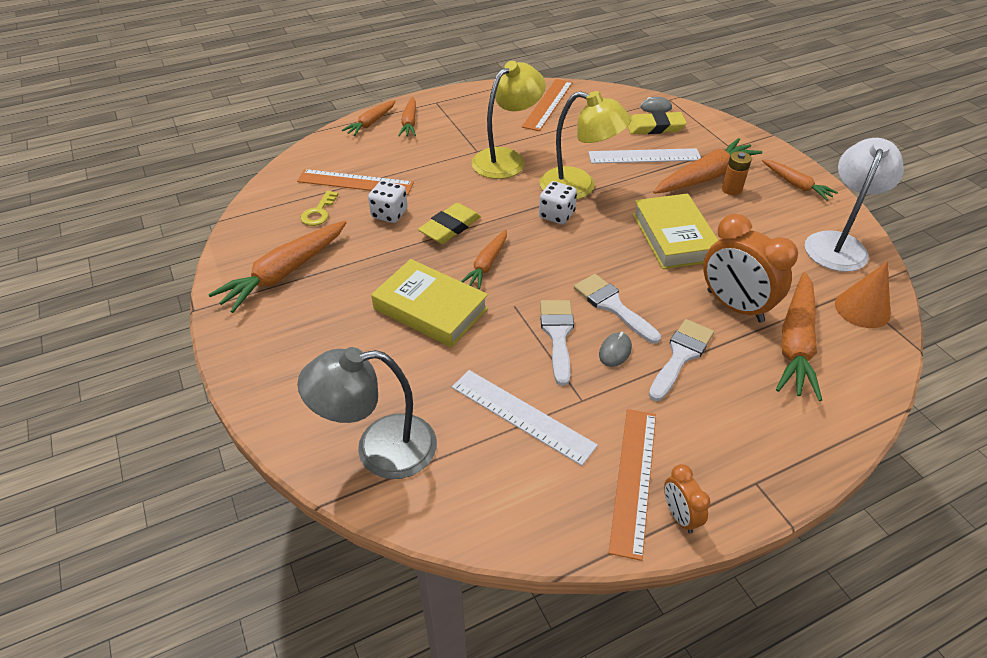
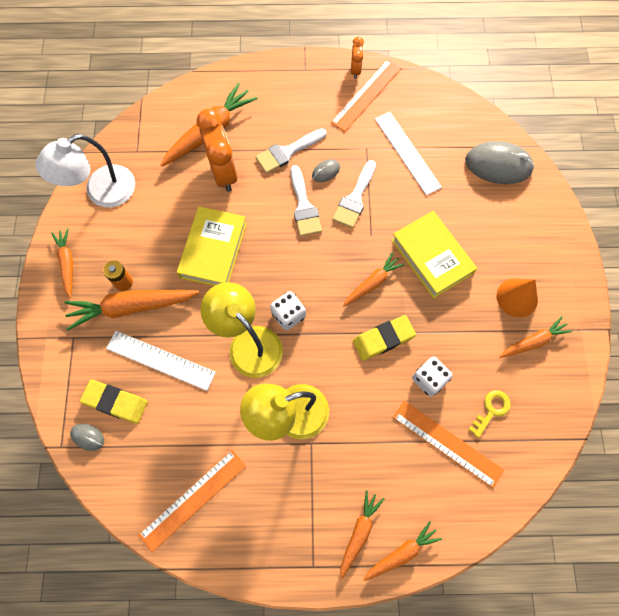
camera: 155 degrees left, 25 degrees up
orange carrot [208,221,347,313] -> orange carrot [500,316,572,358], size x0.59
grey lamp [297,347,437,479] -> grey mouse [465,141,535,184]
orange cone [835,261,891,328] -> orange cone moved to [496,279,538,317]

